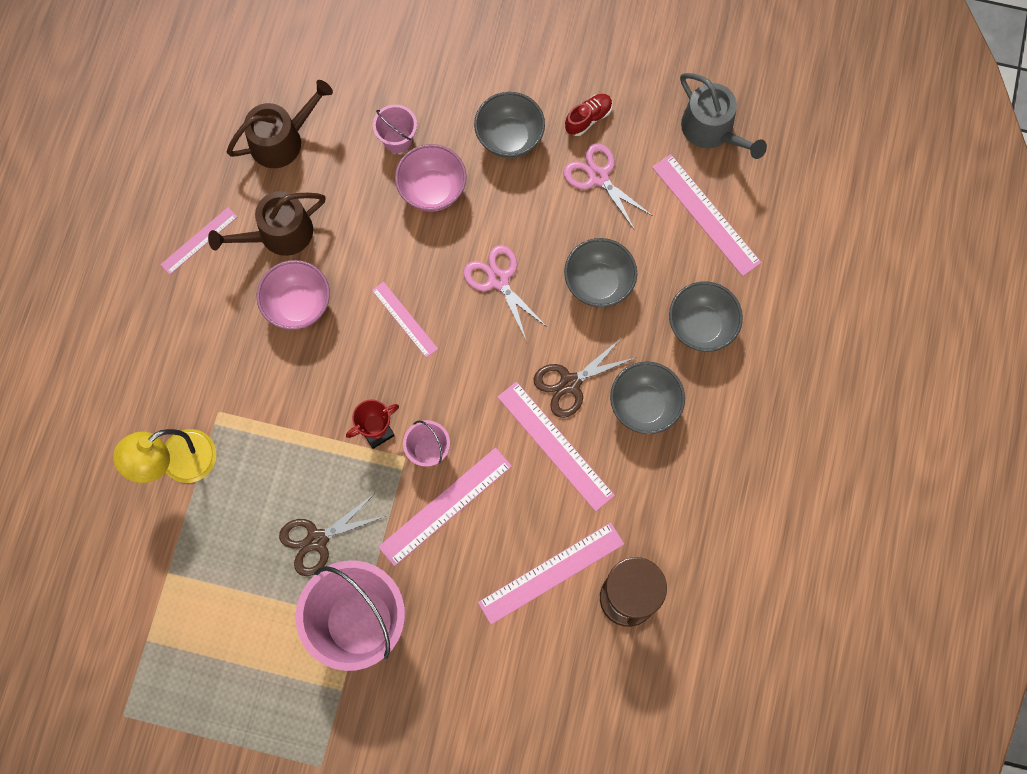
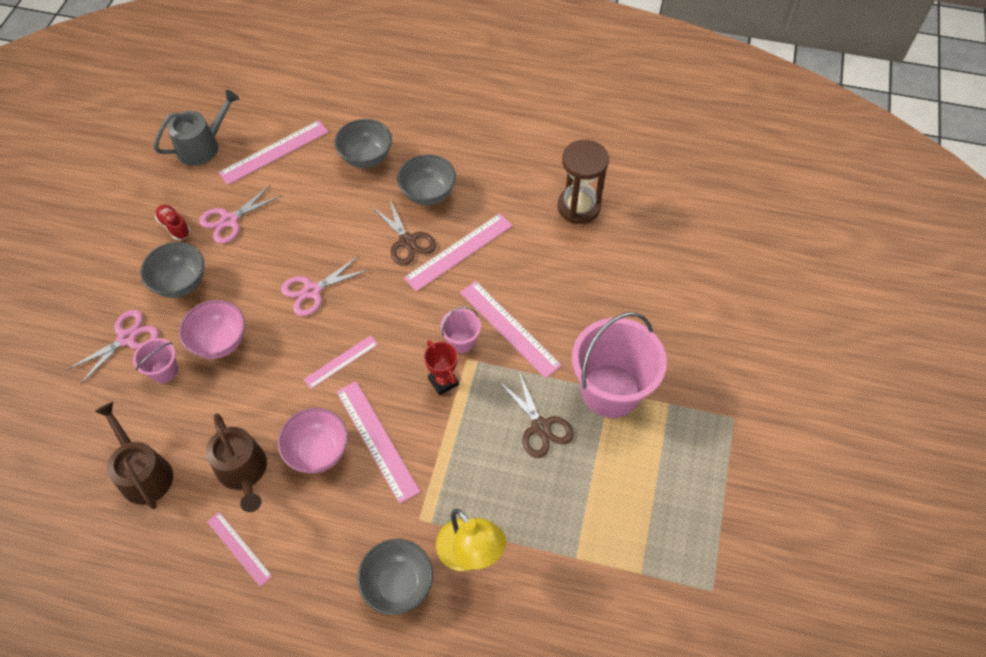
camera: 90 degrees left, 15 degrees down
pink ruler [478,523,624,625] -> pink ruler moved to [336,381,420,504]
grey bowl [564,238,637,307] -> grey bowl moved to [357,539,433,615]
none -> pink scissors [67,310,159,385]

